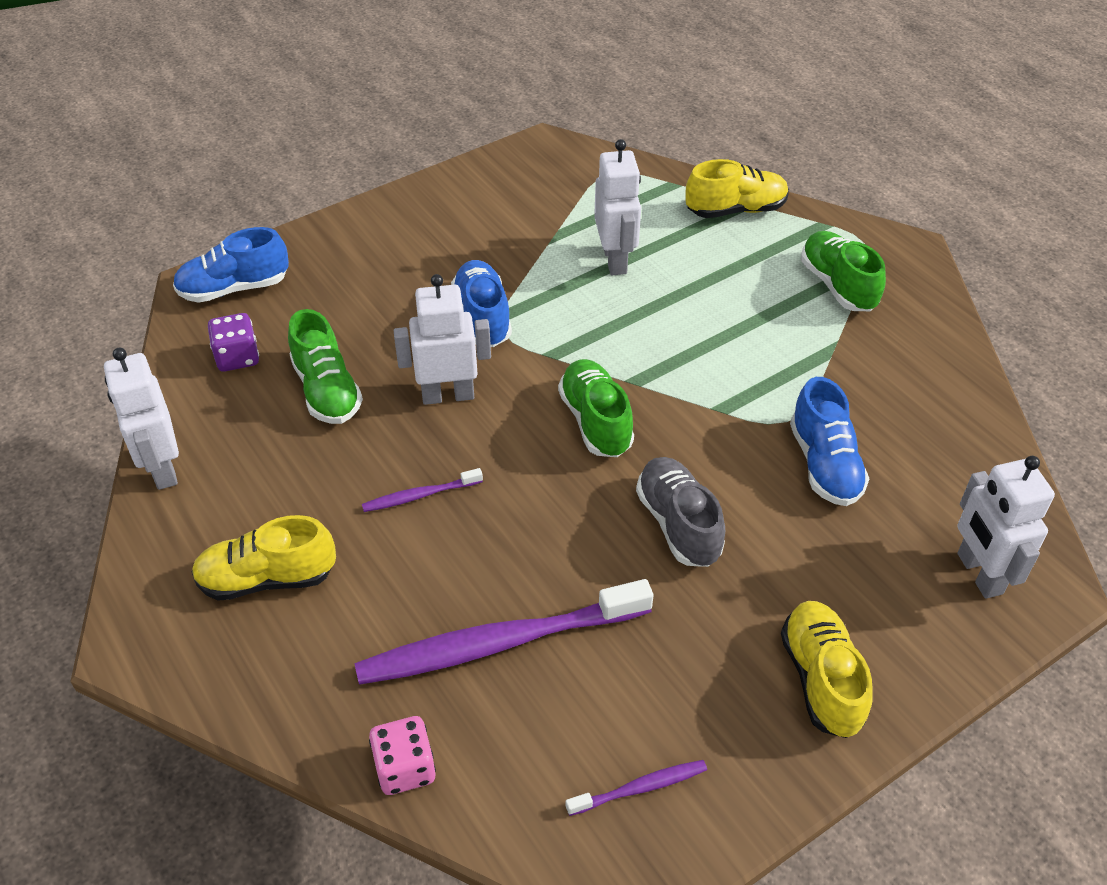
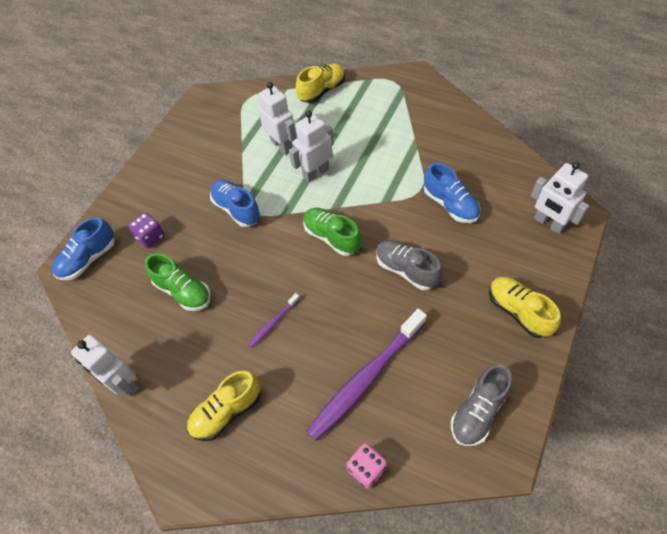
camera: 25 degrees left, 10 degrees up
purple dice [208,313,259,372] -> purple dice moved to [128,212,165,248]
white robot [394,274,491,405] -> white robot moved to [289,111,334,183]
purple toothbrush [566,760,707,816] -> grey shoe [451,364,512,446]
green shoe [801,231,886,311] -> none

